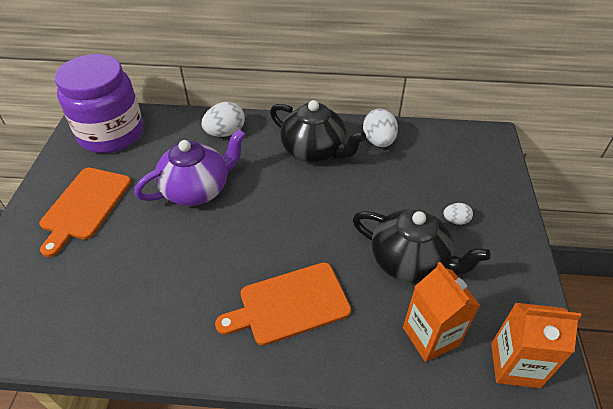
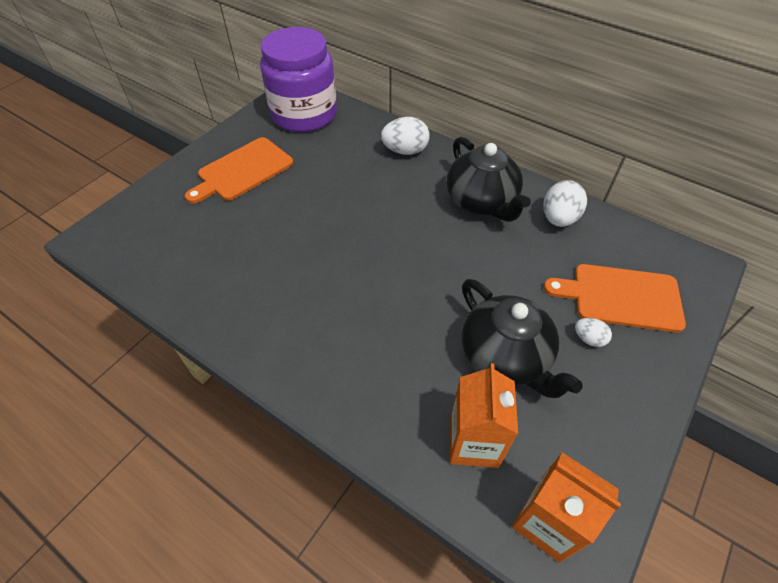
camera: 30 degrees right, 5 degrees up
purple teapot [134,129,246,206] -> none
orange cutting board [215,262,351,346] -> orange cutting board moved to [544,264,686,333]

